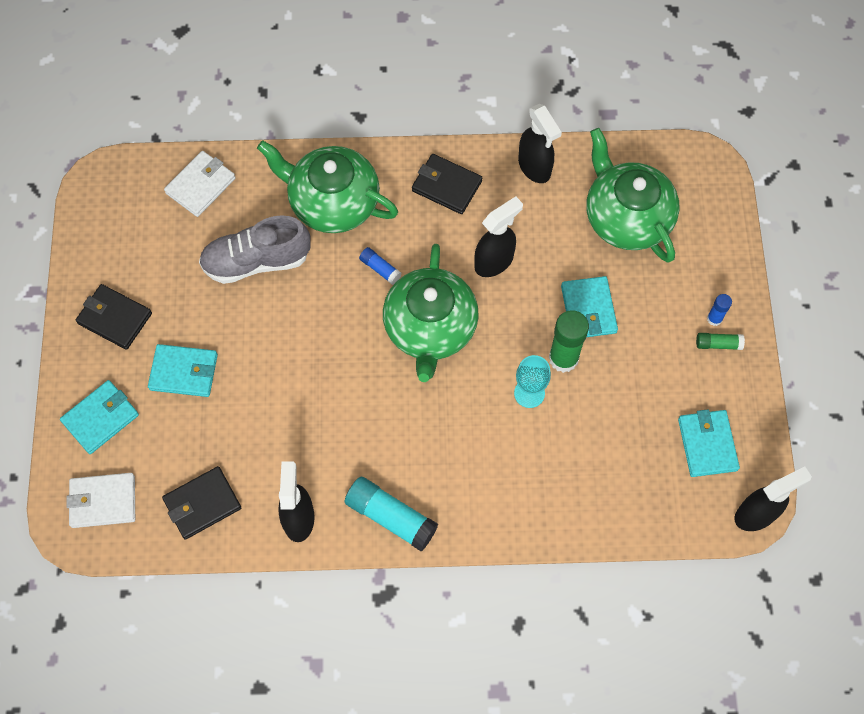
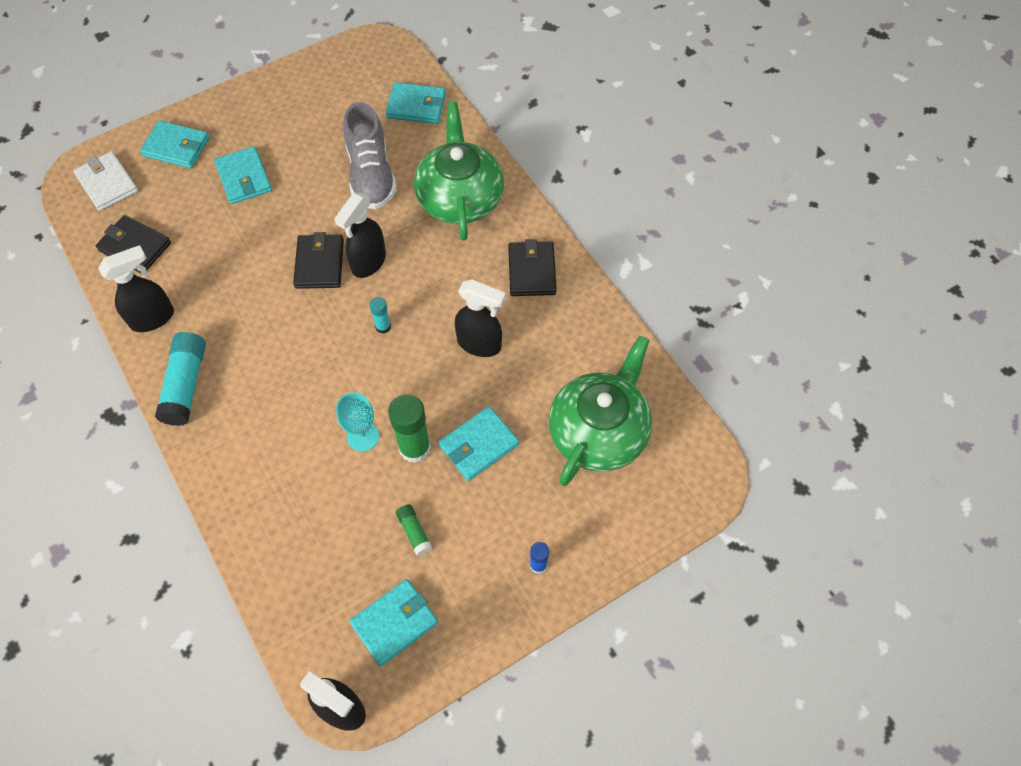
camera: 60 degrees right, 5 degrees down
black wallet [76,284,152,350] -> black wallet moved to [293,232,344,289]
white wallet [164,151,236,217] -> turquoise wallet [386,82,446,124]
grey shoe [199,215,311,284] -> grey shoe turned 150 degrees counterclockwise [343,102,397,209]
blue glue stick [359,247,402,285] -> none
green teapot [383,244,479,382] -> turquoise glue stick [369,297,391,333]
black spray bottle [518,104,562,183] -> black spray bottle moved to [334,192,386,278]
green glue stick [696,333,745,350] -> green glue stick moved to [396,504,432,556]

